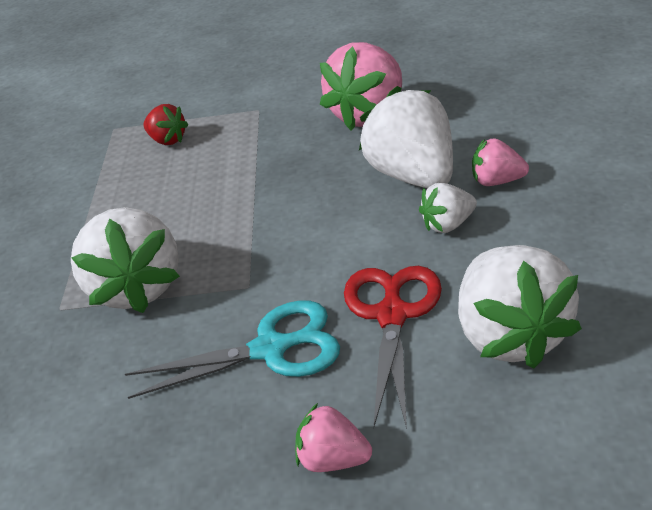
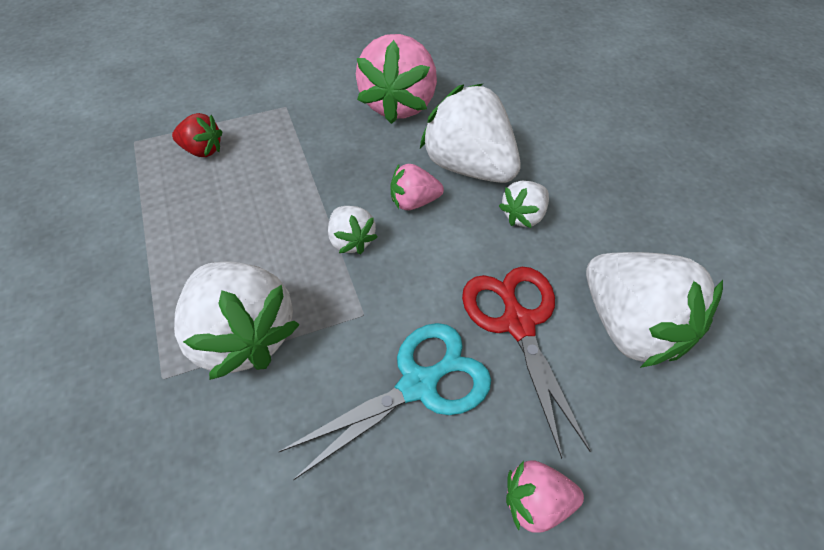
camera: 25 degrees left, 15 degrees up
pink strawberry [472,138,529,186] -> pink strawberry moved to [391,164,444,210]
none -> white strawberry [328,206,378,254]

